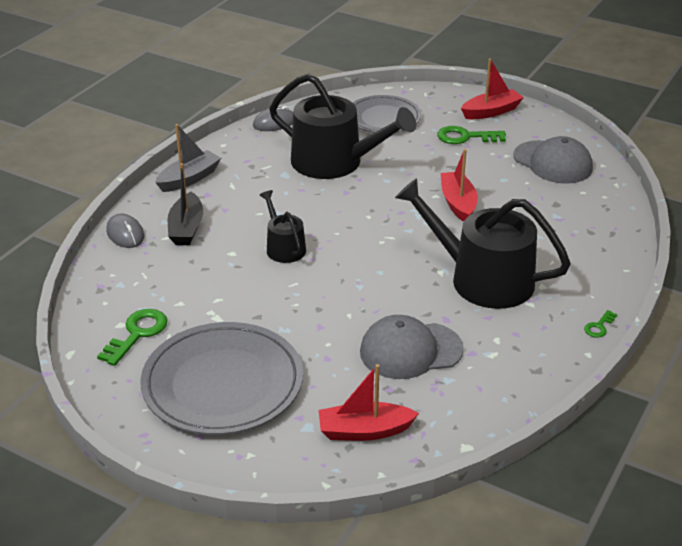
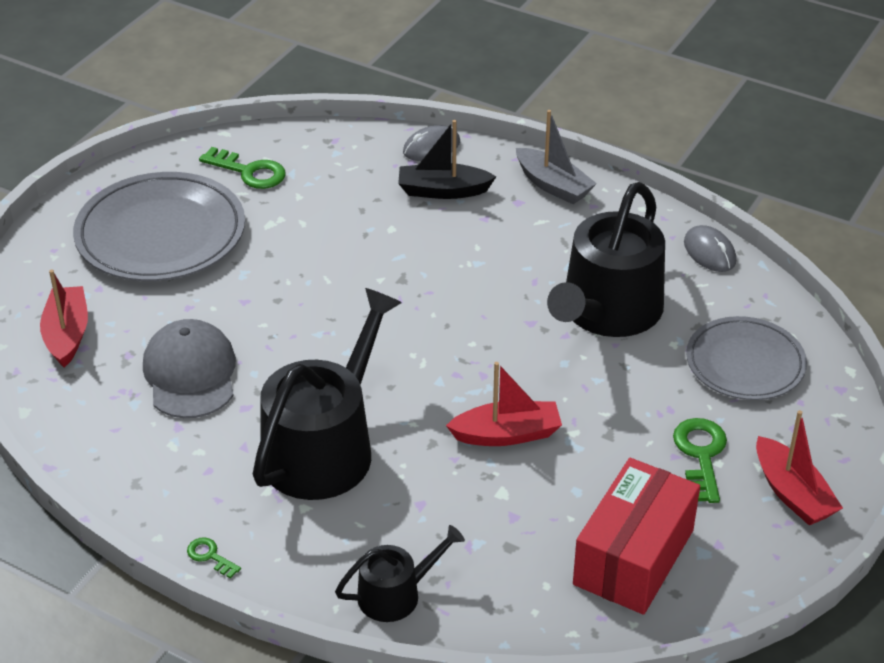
camera: 90 degrees right, 5 degrees up
black watering can [260,190,306,263] -> black watering can moved to [335,525,465,622]
grey cap [513,136,593,184] -> red box [573,458,700,615]

